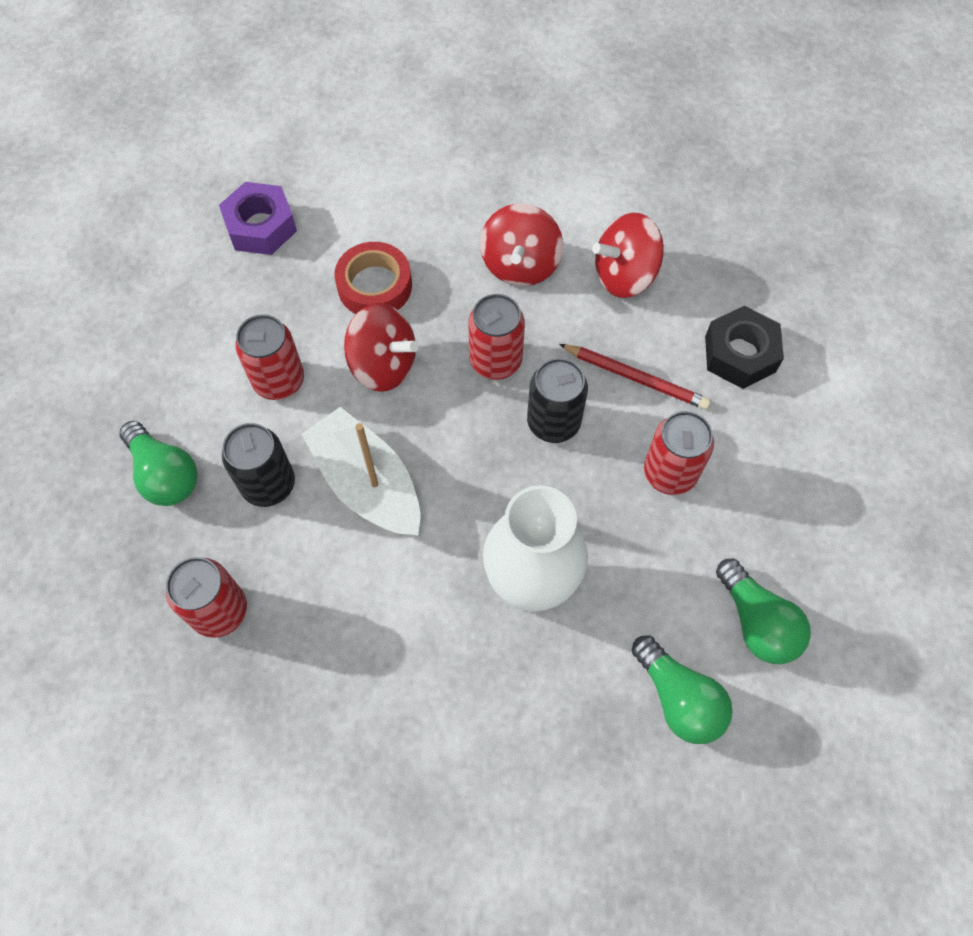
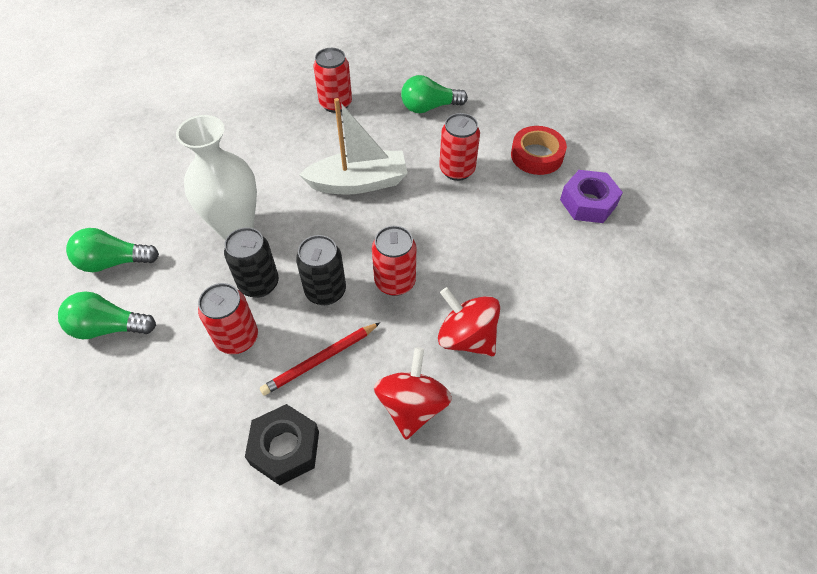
camera: 120 degrees right, 10 degrees down
black can [222,423,295,507] -> black can moved to [224,227,279,298]
red tape [334,242,412,314] -> red tape moved to [511,126,567,175]
red spinning top [344,303,419,392] -> none

